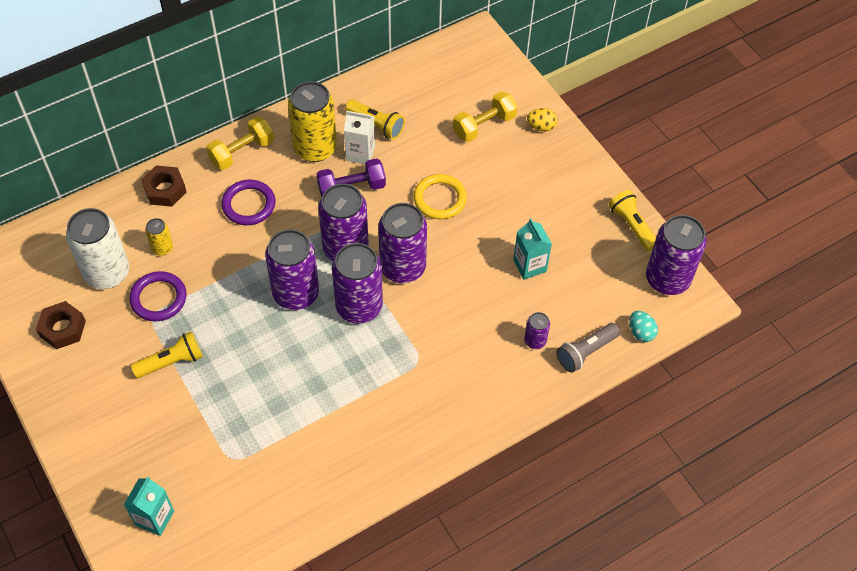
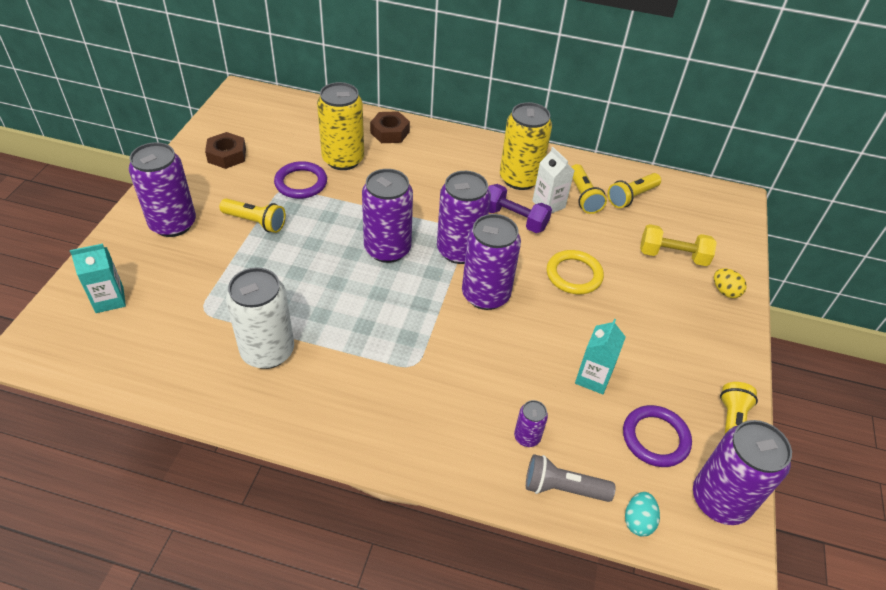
camera: 45 degrees right, 10 degrees down
white can [66,208,129,289] -> white can moved to [226,268,294,369]
yellow can [145,218,173,256] -> yellow can [317,82,364,170], size x2.11
yellow dumbbell [206,117,274,170] -> none
purple ring [221,179,275,225] -> purple ring moved to [623,405,692,467]
purple can [332,243,383,324] -> purple can moved to [129,142,196,237]
none -> yellow flashlight [608,173,661,208]

